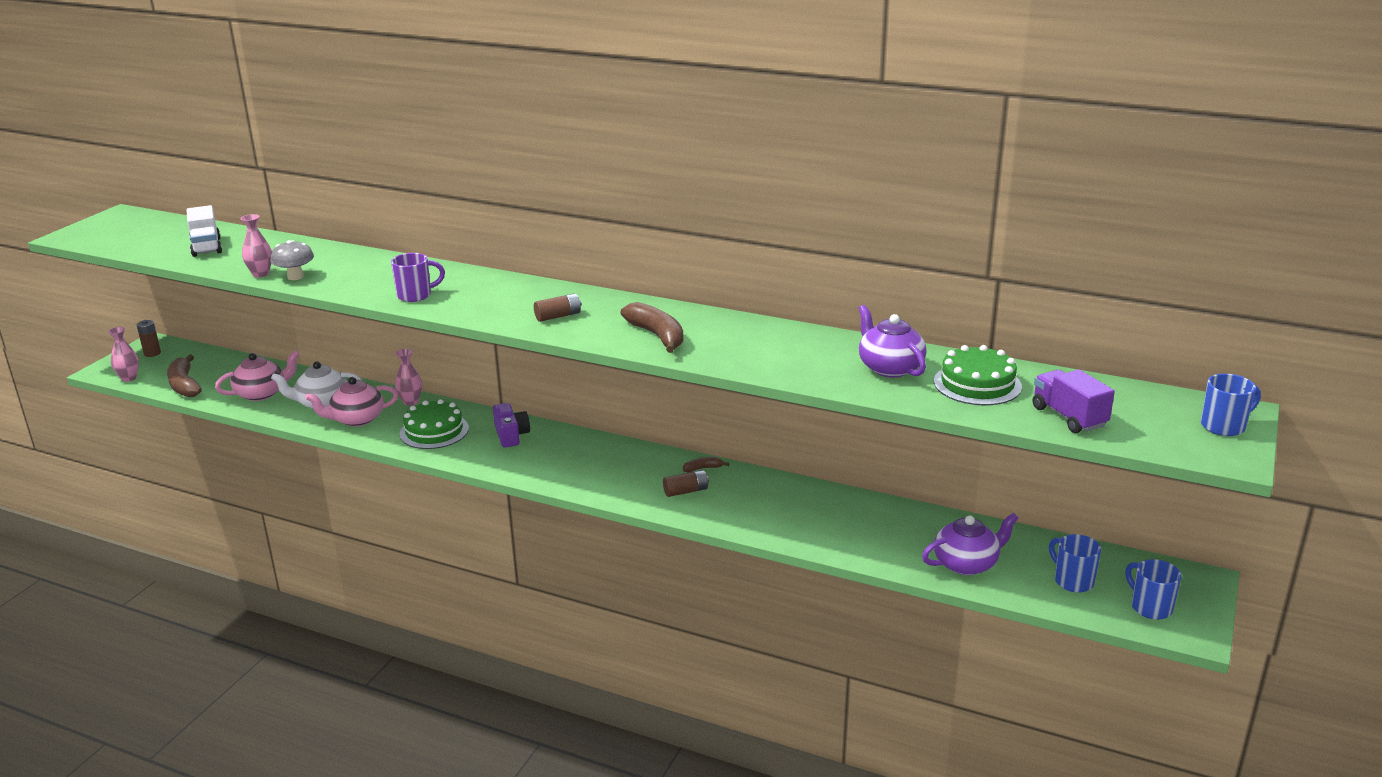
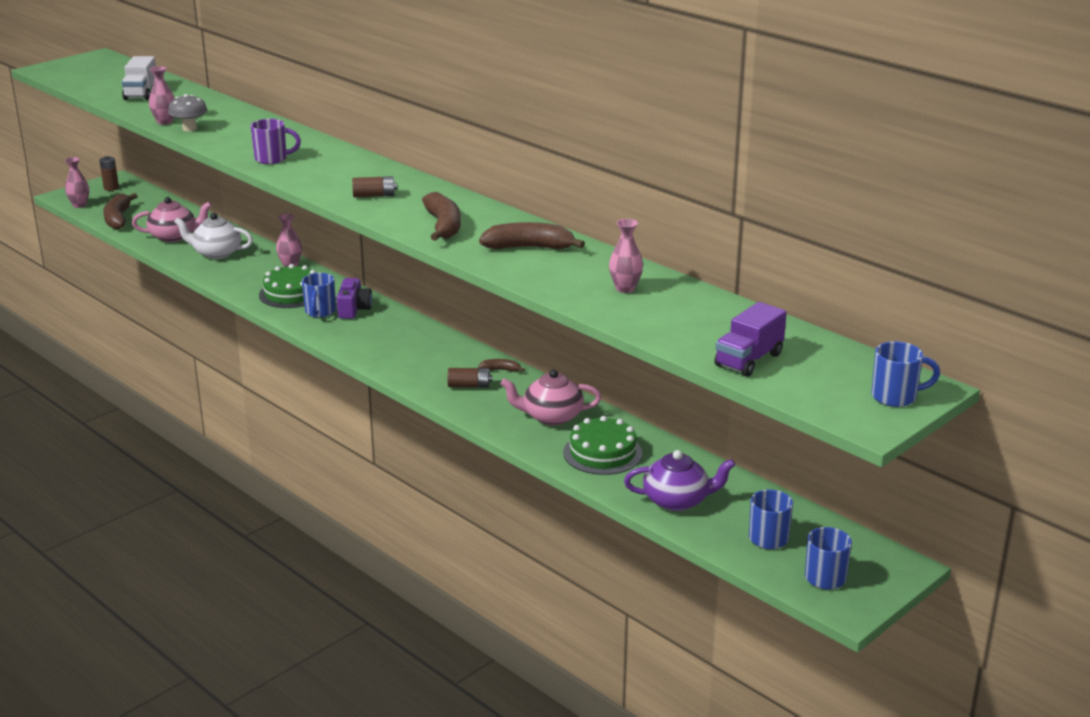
camera: 20 degrees right, 0 degrees up
pink teapot [305,377,398,427] -> pink teapot moved to [500,369,601,425]
purple teapot [858,305,927,377] -> pink vase [609,219,643,293]
green cake [934,345,1022,405] -> green cake moved to [563,416,643,475]
purple truck [1033,369,1115,433] -> purple truck turned 135 degrees counterclockwise [714,302,787,377]
none -> blue mug [302,273,336,317]
none -> brown banana [479,222,585,249]

